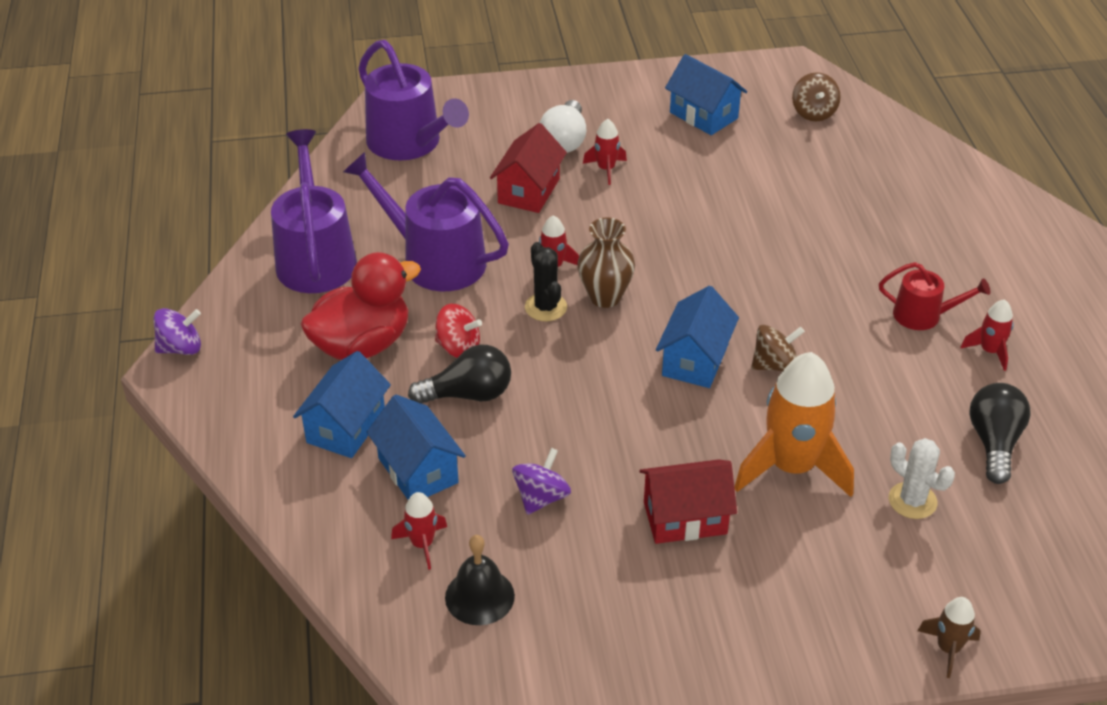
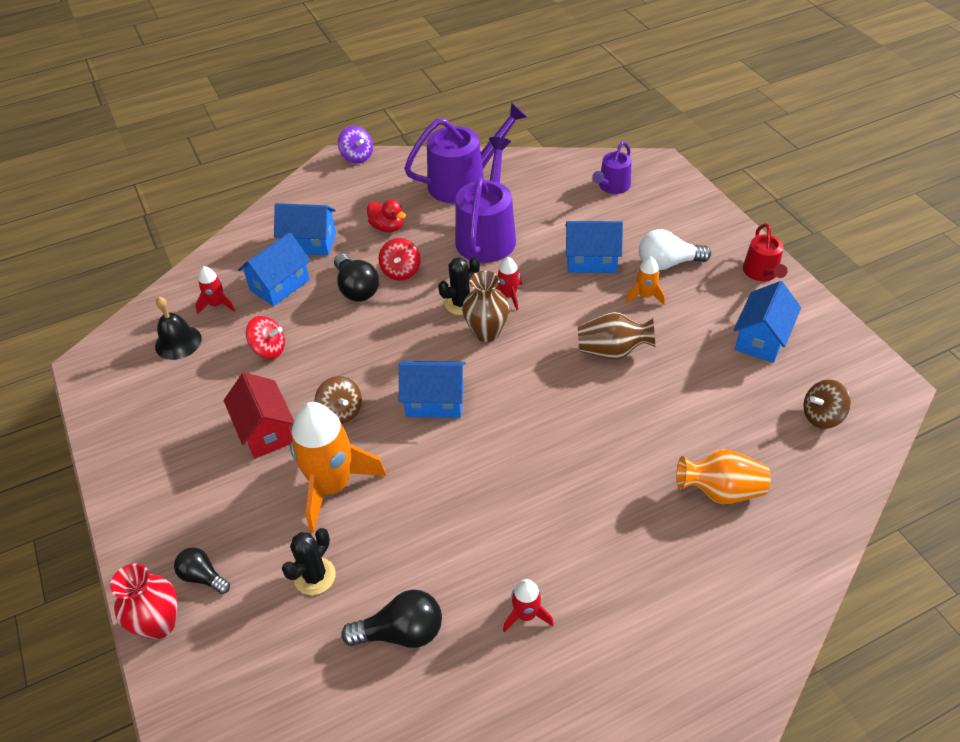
camera: 75 degrees right, 5 degrees up
red duck [301,252,421,360] -> red duck [367,200,406,232], size x0.52
purple watering can [358,40,469,160] -> purple watering can [592,141,631,194], size x0.55
red house [490,123,567,213] -> blue house [565,221,623,273]
purple spinning top [512,448,571,515] -> red spinning top [246,316,285,359]
red rocket [583,119,627,185] -> orange rocket [626,256,665,305]
brown spinning top [751,325,805,371] -> brown spinning top moved to [315,376,362,424]
red watering can [879,262,990,330] -> red watering can moved to [743,223,788,281]
white cactus [889,438,955,519] -> black cactus [282,528,336,595]
brown rocket [918,597,981,678] -> red vase [110,563,178,639]
none -> black light bulb [174,548,230,594]
none -> brown vase [578,312,655,360]
none -> orange vase [676,449,771,504]

